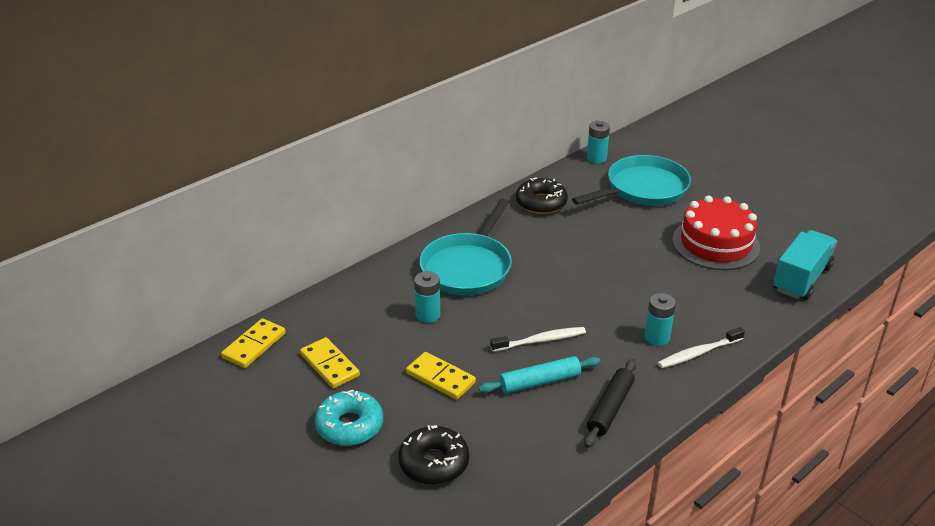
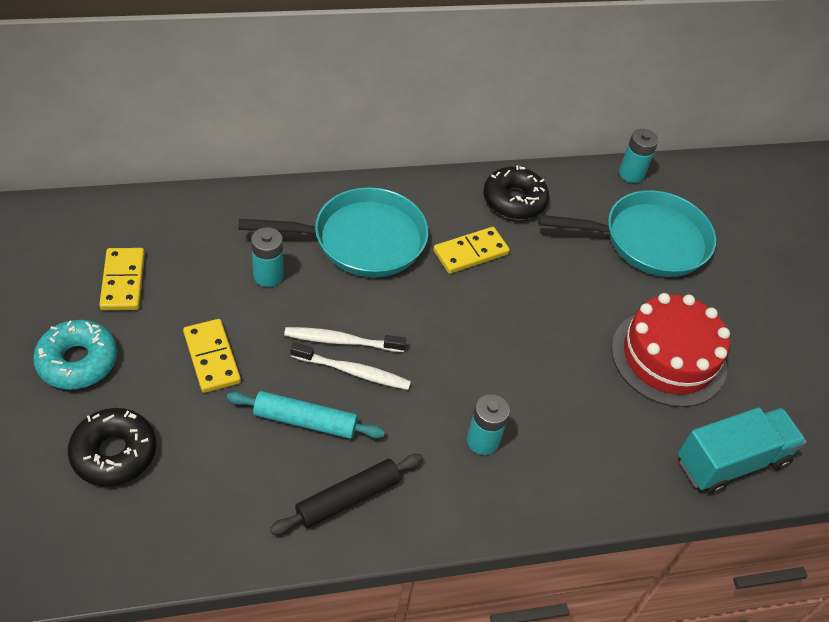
camera: 25 degrees right, 15 degrees up
yellow domino [221,318,286,368] -> yellow domino moved to [433,227,510,274]
turquoise pan [420,199,512,295] -> turquoise pan turned 150 degrees counterclockwise [238,187,428,277]
white toothbrush [658,327,745,368] -> white toothbrush moved to [284,327,406,352]

